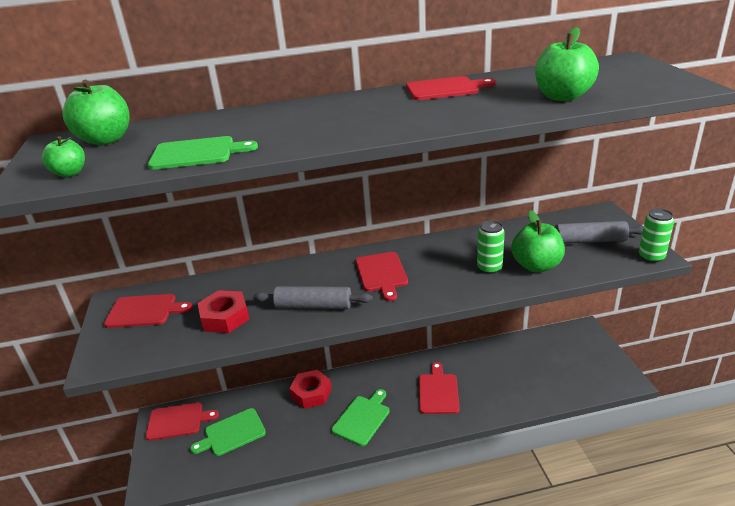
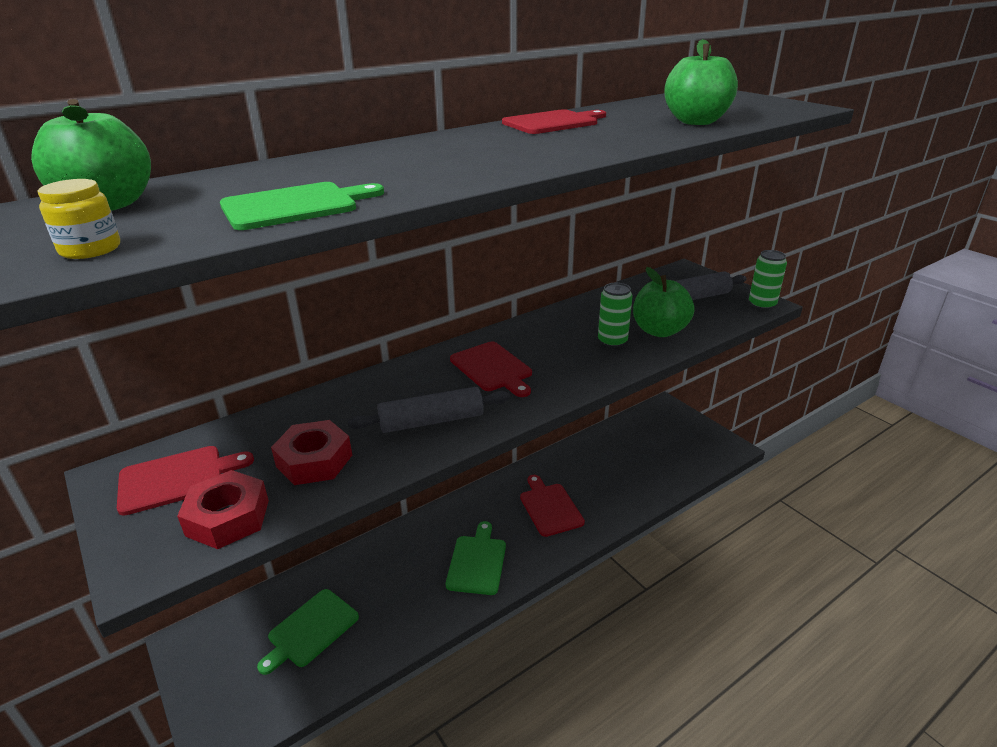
camera: 25 degrees left, 0 degrees up
green apple [42,136,85,177] -> yellow jar [37,179,120,259]
red cutting board [146,403,219,441] -> none
red nut [289,370,332,409] -> red nut moved to [177,470,269,549]

